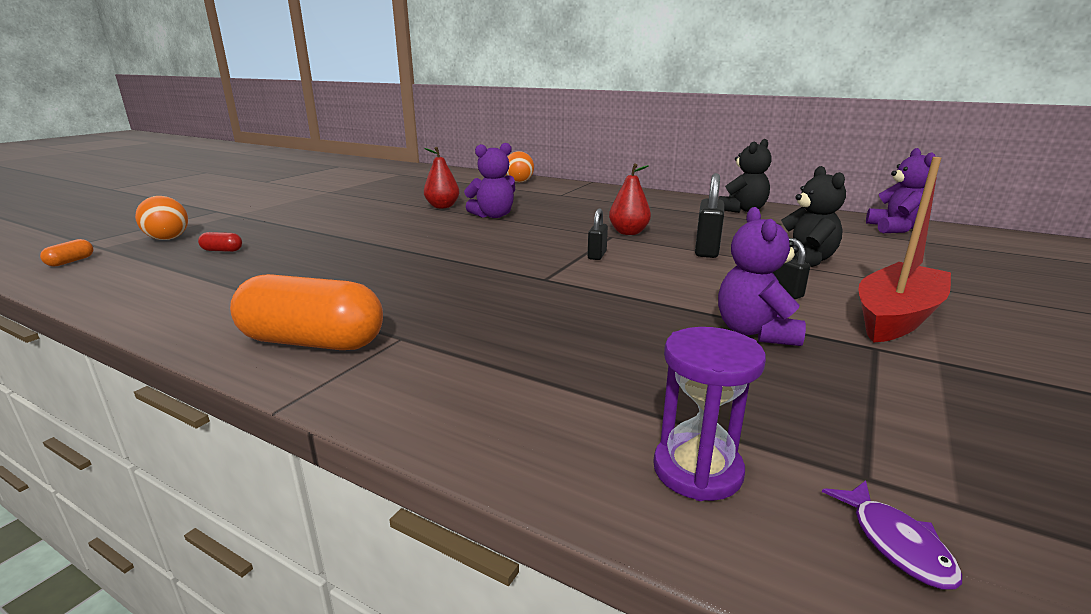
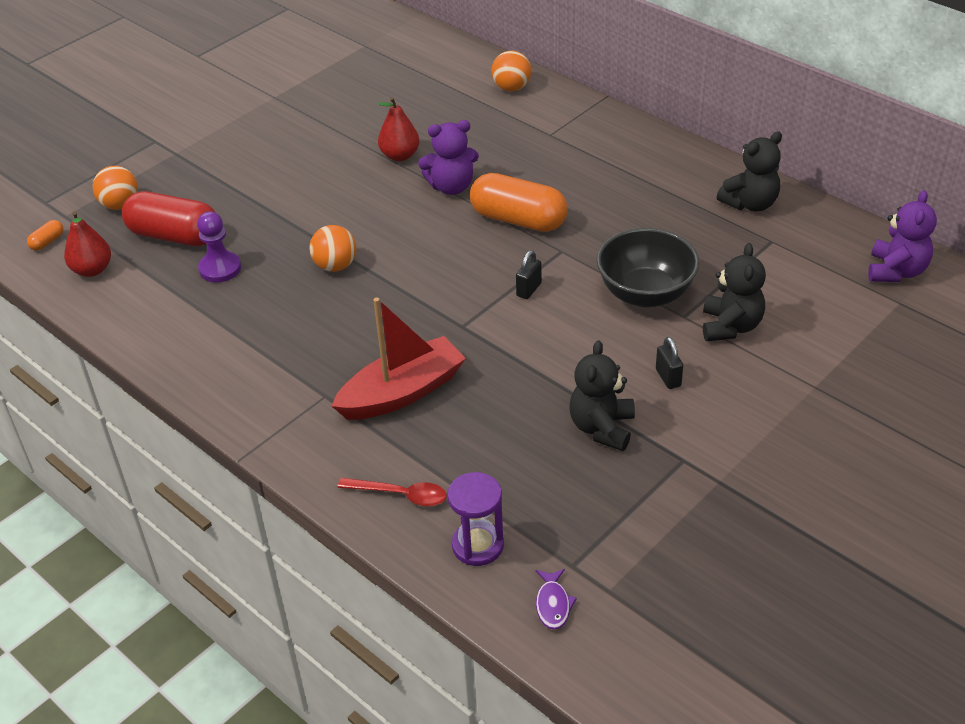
camera: 15 degrees right, 20 degrees up
red capsule [198,232,242,252] -> red capsule [122,191,216,246], size x2.46
orange capsule [230,274,383,350] -> orange capsule moved to [470,173,568,232]
red pear [609,163,651,235] -> red pear moved to [64,211,111,277]
black padlock [695,173,724,258] -> black bowl [597,228,700,307]
purple teddy bear [718,207,806,346] -> black teddy bear [569,340,635,451]
red boat [858,157,951,343] -> red boat moved to [332,297,466,420]
none -> purple pawn [197,211,241,283]
none -> orange ball [309,225,356,272]
none -> red spoon [337,478,447,506]

